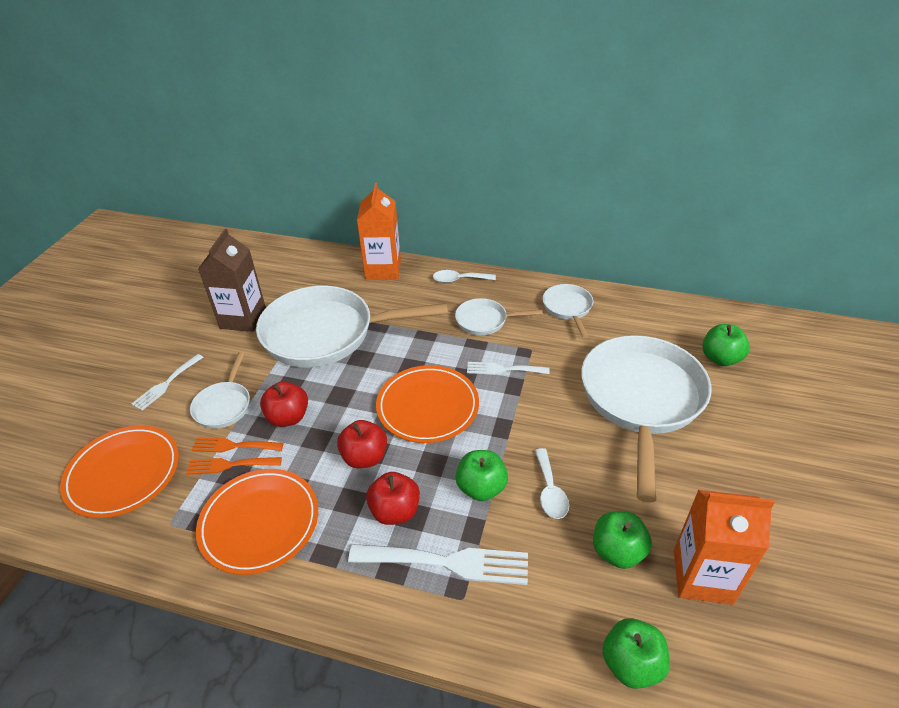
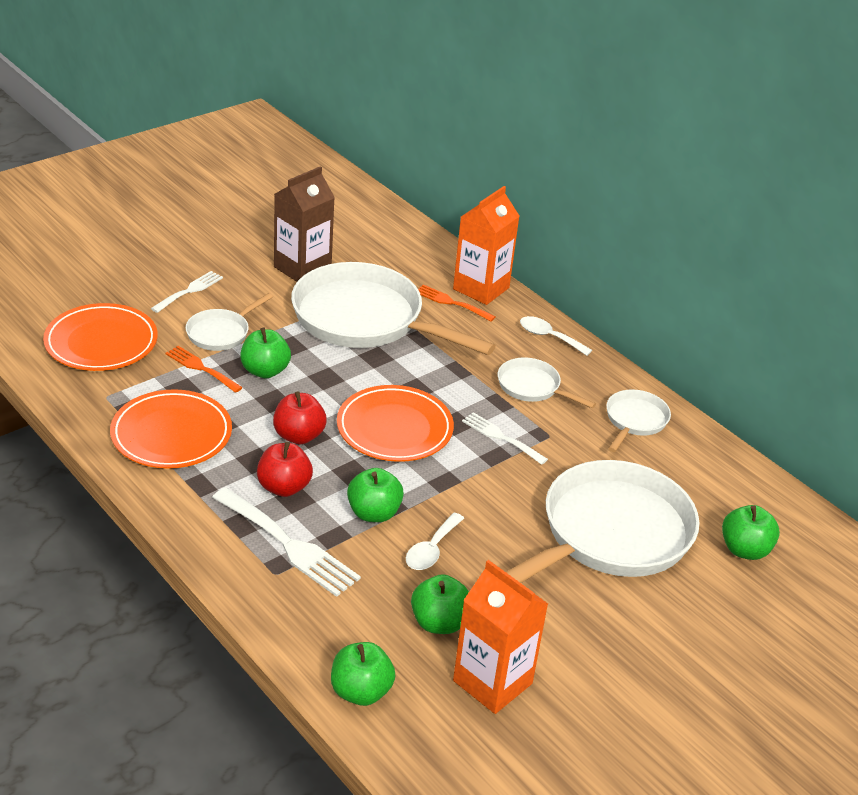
camera: 30 degrees right, 5 degrees down
white fork [132,354,204,410] -> white fork turned 150 degrees clockwise [151,271,223,313]
orange fork [186,457,282,475] -> orange fork moved to [418,285,496,321]
red apple [260,381,308,427] -> green apple [240,328,291,378]

